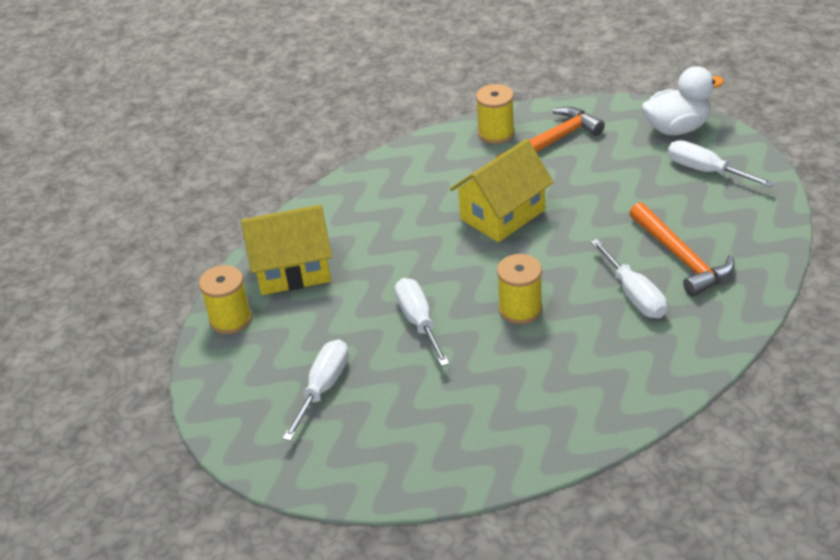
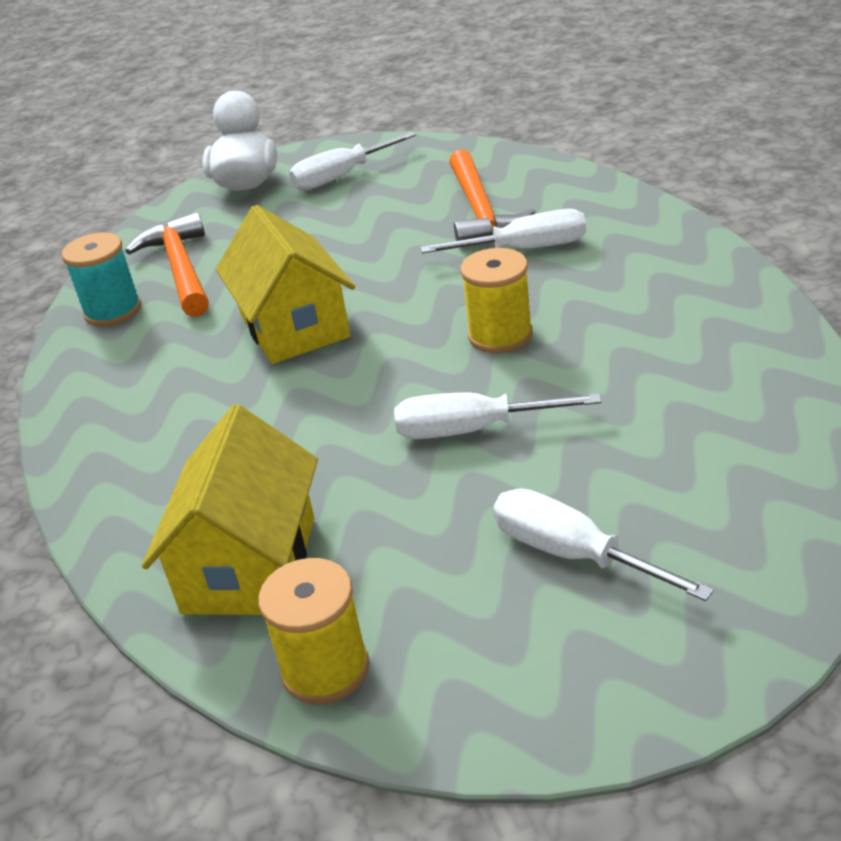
camera: 70 degrees left, 5 degrees down
yellow spool [476,84,515,144] -> turquoise spool [61,232,141,327]
orange hammer [629,202,734,297] -> orange hammer turned 90 degrees clockwise [449,149,536,241]

